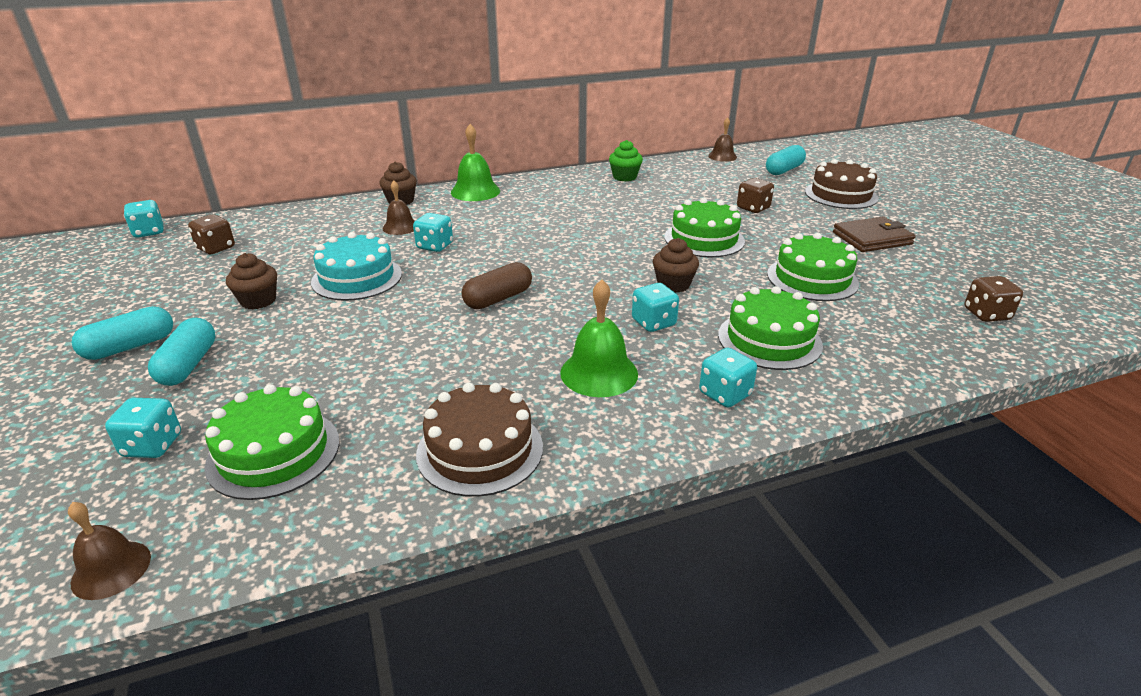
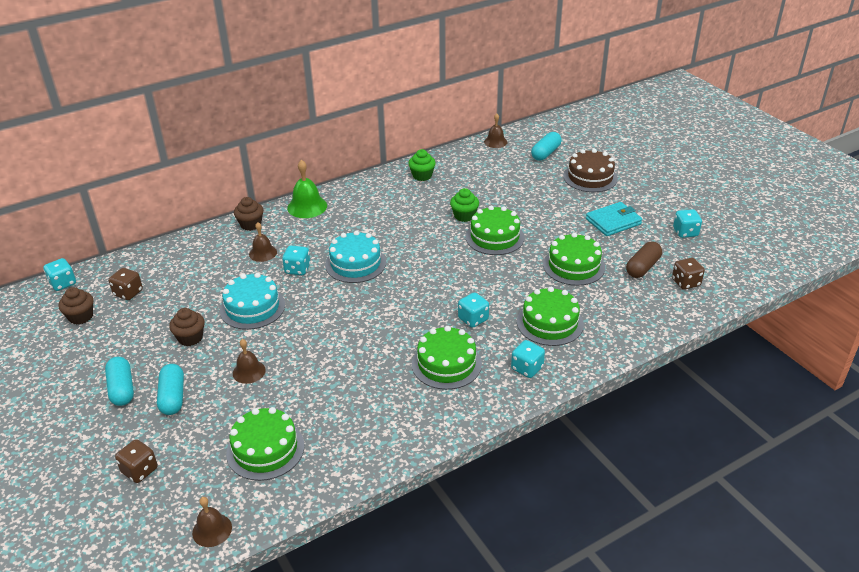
camera: 10 degrees left, 5 degrees up
turquoise capsule [72,306,173,360] -> turquoise capsule turned 60 degrees counterclockwise [105,357,134,406]
turquoise dice [105,398,181,458] -> turquoise dice moved to [673,209,702,238]
brown cake [416,382,543,497] -> none
brown capsule [462,262,532,309] -> brown capsule moved to [626,242,662,278]
green bell [560,279,638,397] -> green cake [412,326,482,390]
brown cupcake [653,238,699,293] -> brown cupcake moved to [59,287,93,325]
brown dice [737,178,774,213] -> brown dice moved to [115,439,158,483]
brown wallet [833,217,916,252] -> turquoise wallet [586,202,642,236]
none -> brown bell [233,339,266,384]
none -> turquoise cake [325,231,386,283]
none -> green cupcake [450,188,479,222]

